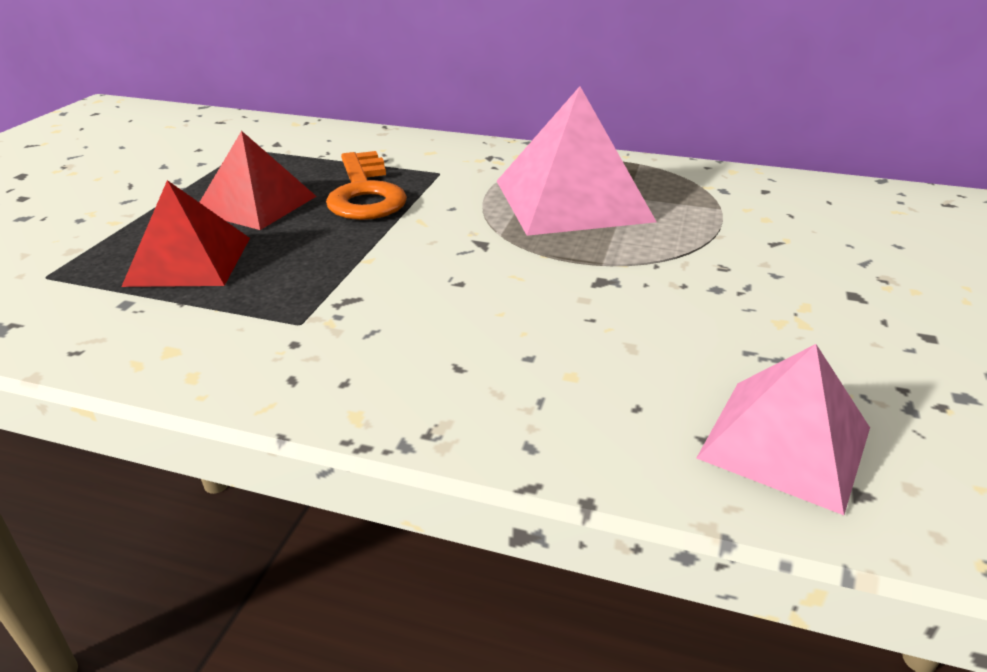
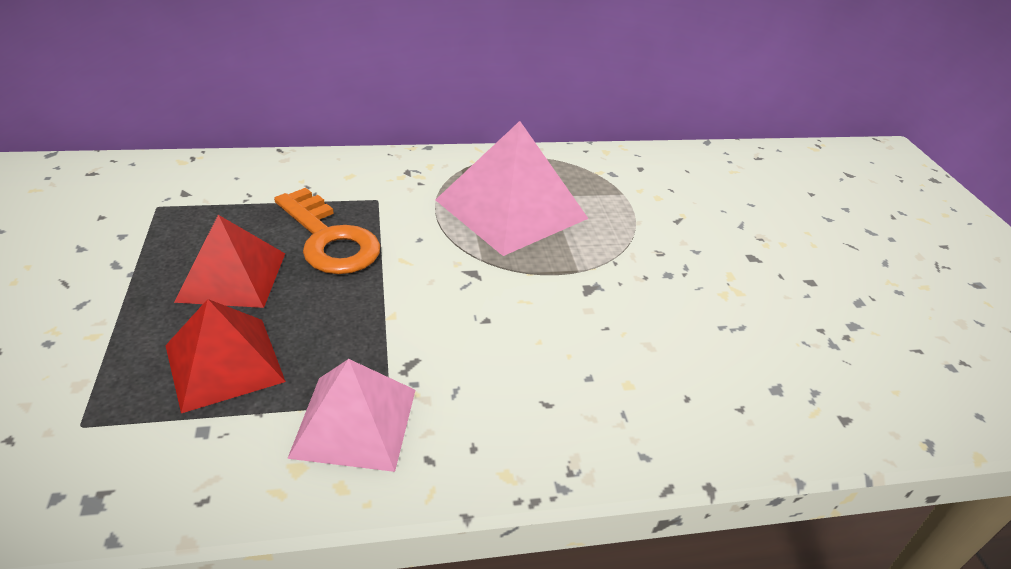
camera: 30 degrees left, 5 degrees up
pink pyramid [697,344,870,515] -> pink pyramid moved to [287,359,415,472]

